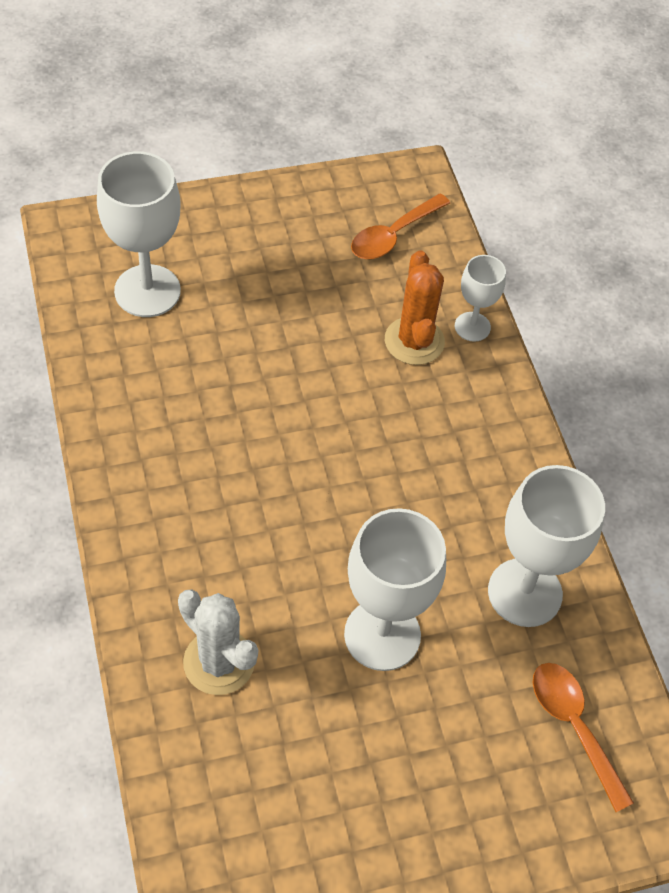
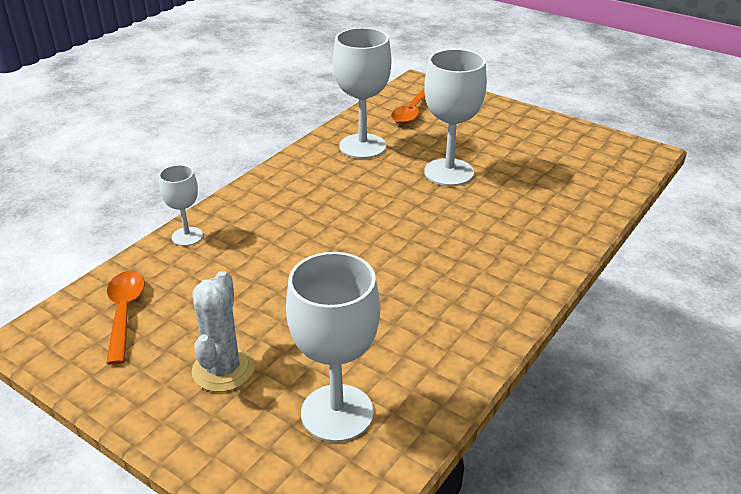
camera: 125 degrees left, 20 degrees down
white cactus [178,589,258,695] -> white cactus moved to [191,271,255,392]
orange spoon [351,193,450,259] -> orange spoon turned 105 degrees counterclockwise [106,271,145,365]
orange cactus [385,250,445,365] -> none

